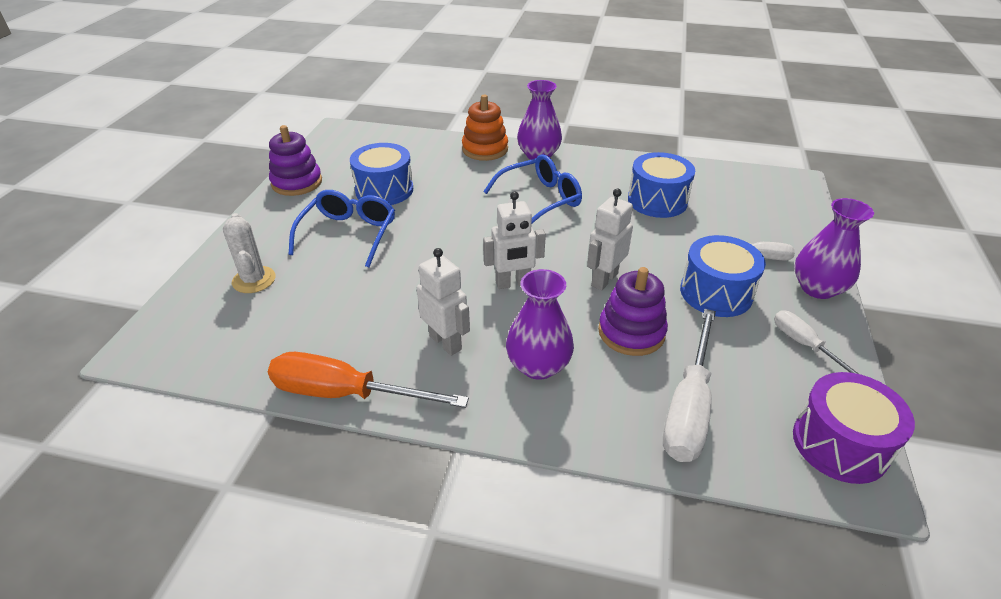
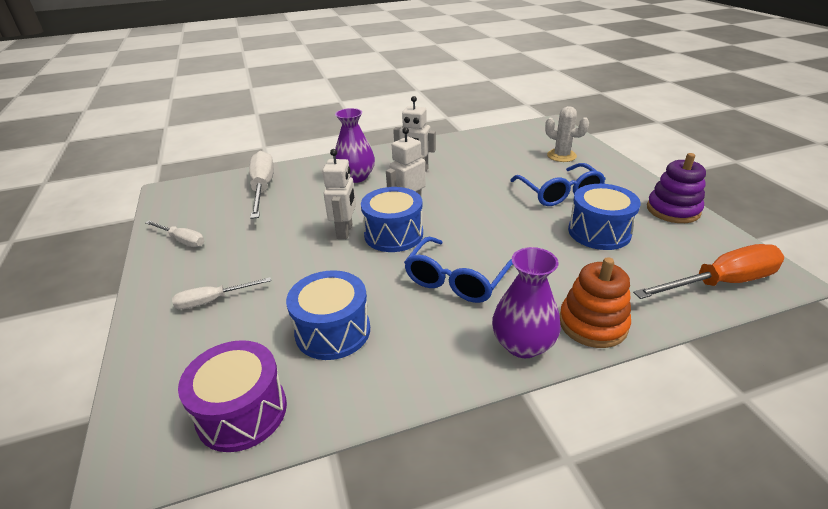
camera: 150 degrees right, 5 degrees down
orange screwdriver [268,352,469,408] -> orange screwdriver moved to [633,244,784,299]
purple stacking toy [598,267,668,356] -> none
blue drum [680,235,766,317] -> blue drum moved to [361,187,423,252]
purple drum [793,372,915,484] -> purple drum moved to [178,340,287,452]
purple vase [794,198,874,299] -> none

